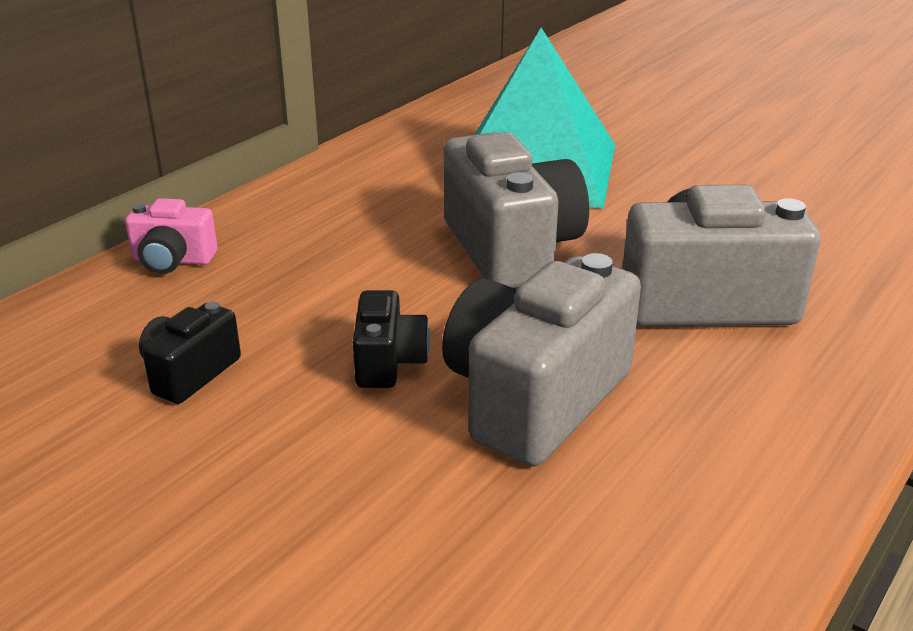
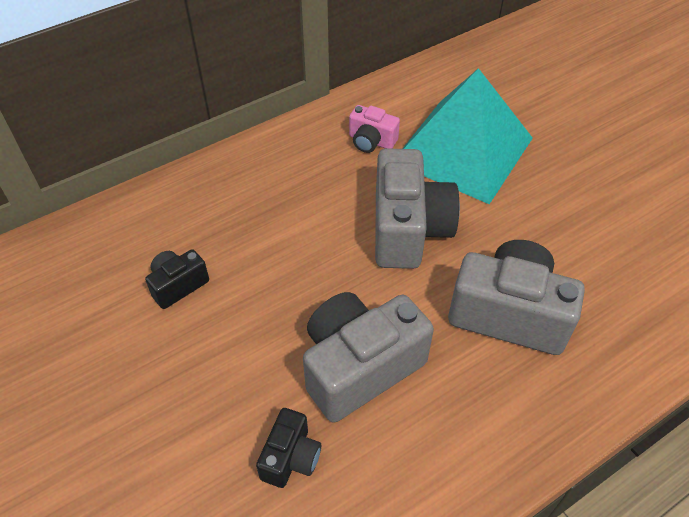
camera: 20 degrees right, 20 degrees up
pink camera [125,198,217,274] -> pink camera moved to [349,105,400,153]
black camera [353,290,430,388] -> black camera moved to [256,408,321,488]

